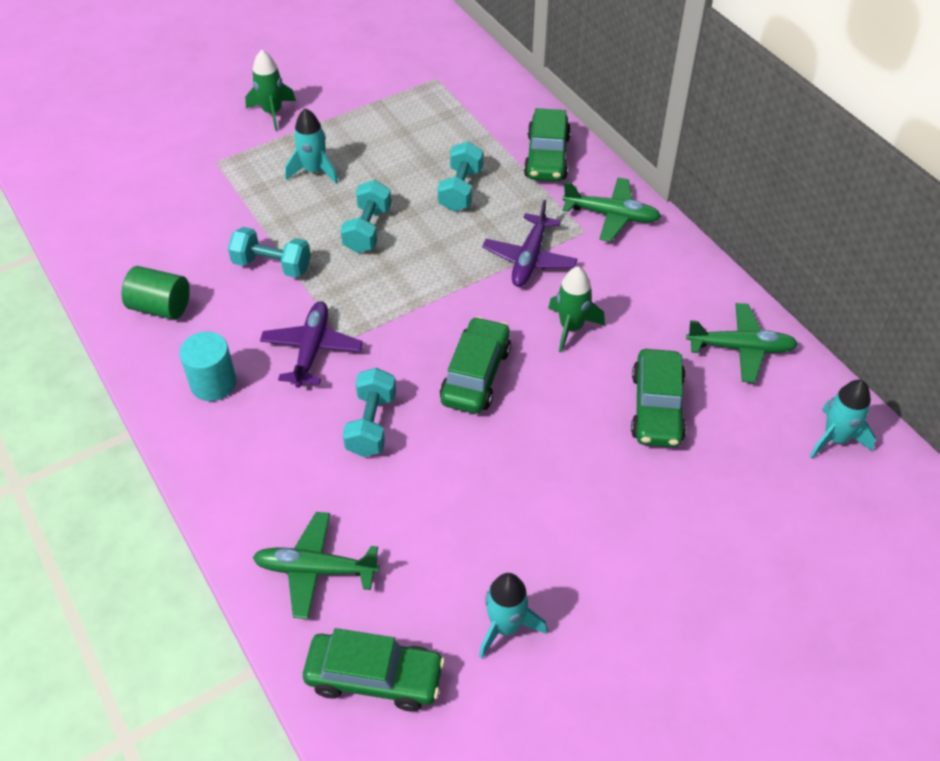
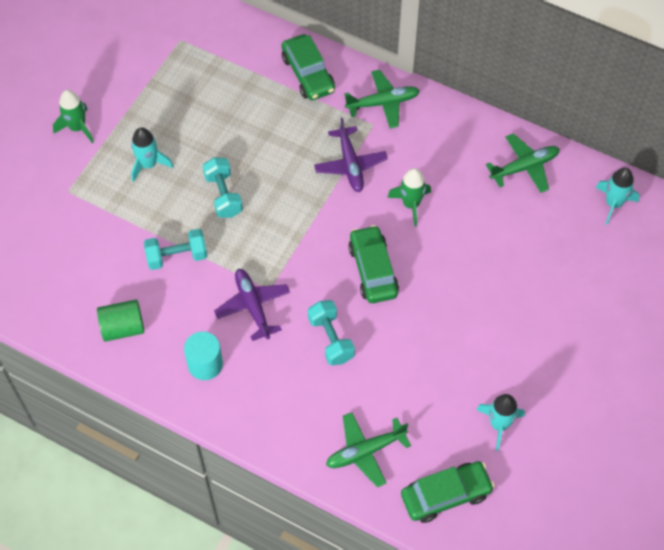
camera: 30 degrees left, 10 degrees up
turquoise dumbbell [438,142,483,212] -> none
green car [631,349,686,447] -> none

